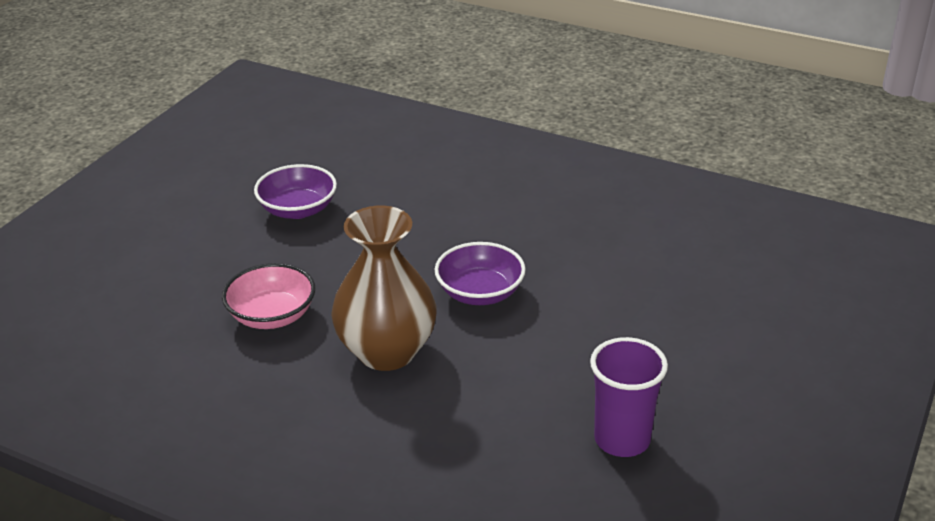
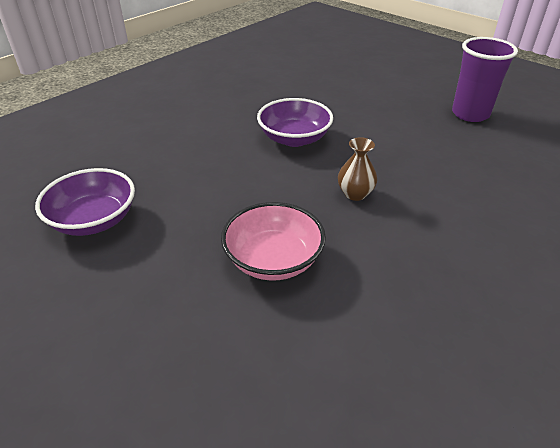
camera: 75 degrees left, 5 degrees up
brown vase [331,206,437,371] -> brown vase [338,137,377,201], size x0.42

